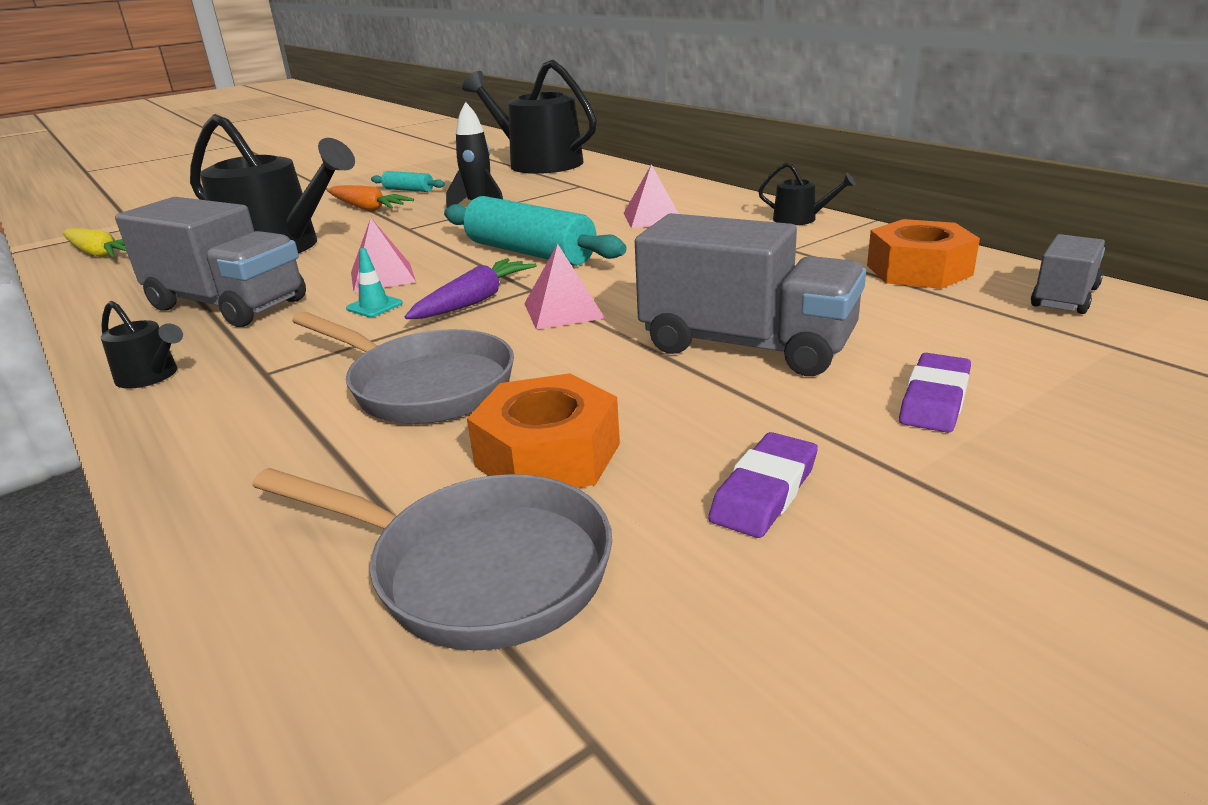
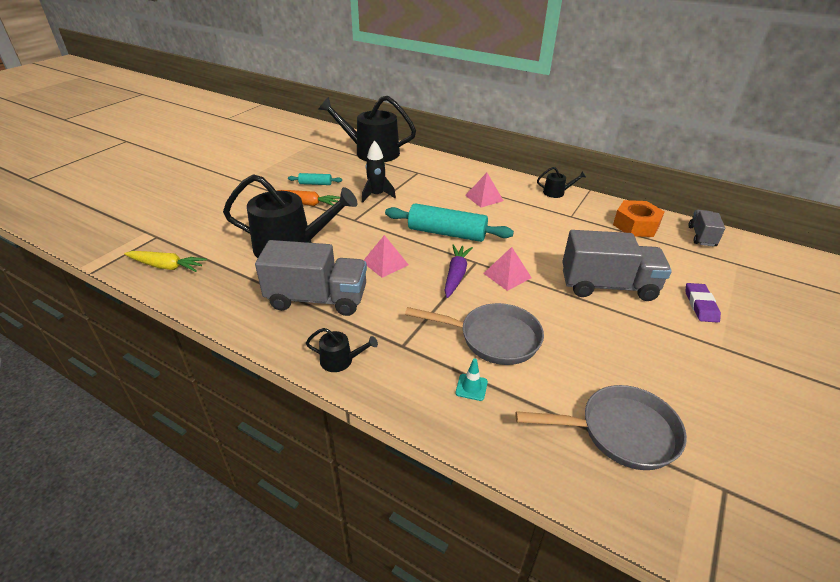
camera: 25 degrees left, 10 degrees up
turquoise traffic cone [346,248,403,317] -> turquoise traffic cone moved to [456,358,488,401]
orange nut [467,373,620,488] -> none
purple eraser [708,432,818,538] -> none

